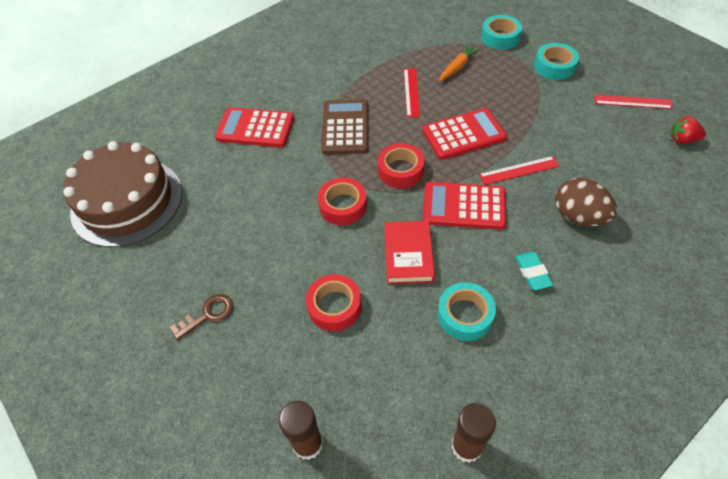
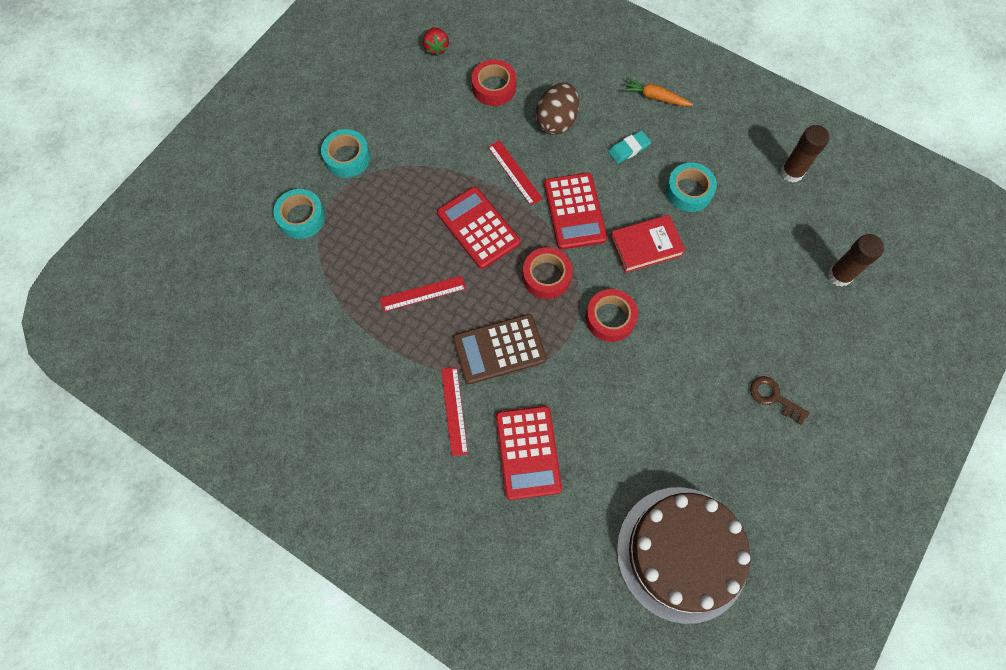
camera: 110 degrees left, 15 degrees up
red tape [306,274,362,331] -> red tape moved to [472,59,516,106]
orange carrot [439,44,480,82] -> orange carrot moved to [622,77,693,106]
red ruler [594,95,673,109] -> red ruler moved to [441,367,468,456]

